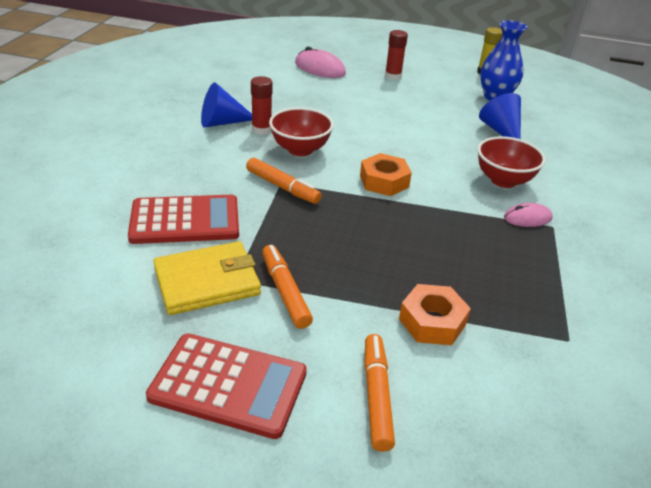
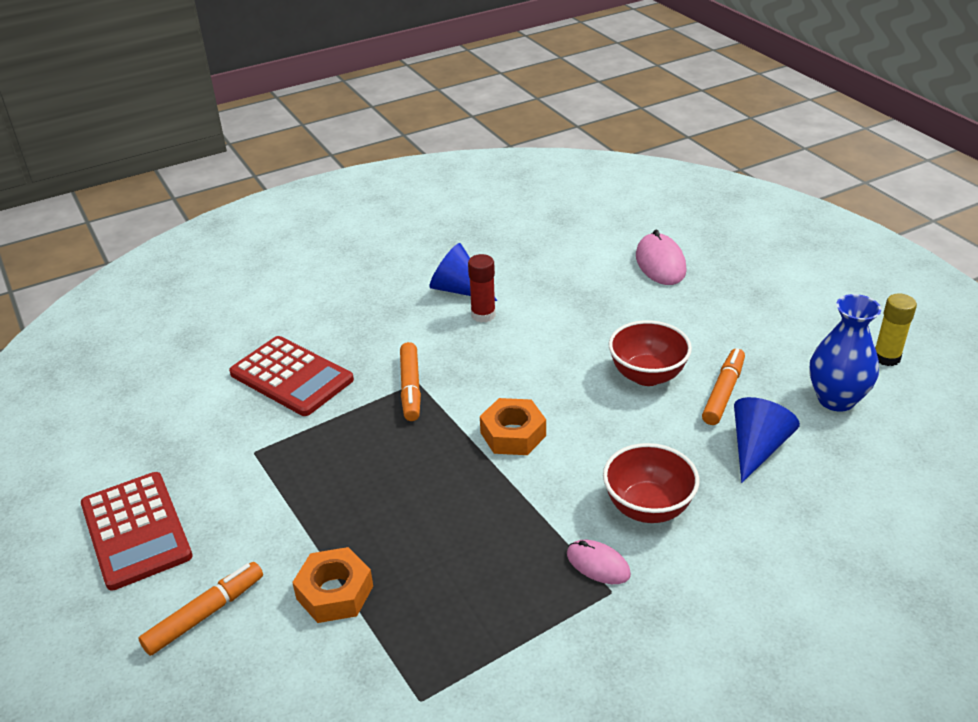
camera: 50 degrees right, 0 degrees up
yellow wallet [153,241,261,315] -> none
orange marker [262,245,313,329] -> orange marker moved to [702,348,745,425]
red bowl [269,107,334,156] -> red bowl moved to [609,320,692,386]
red glue stick [385,30,408,80] -> none

